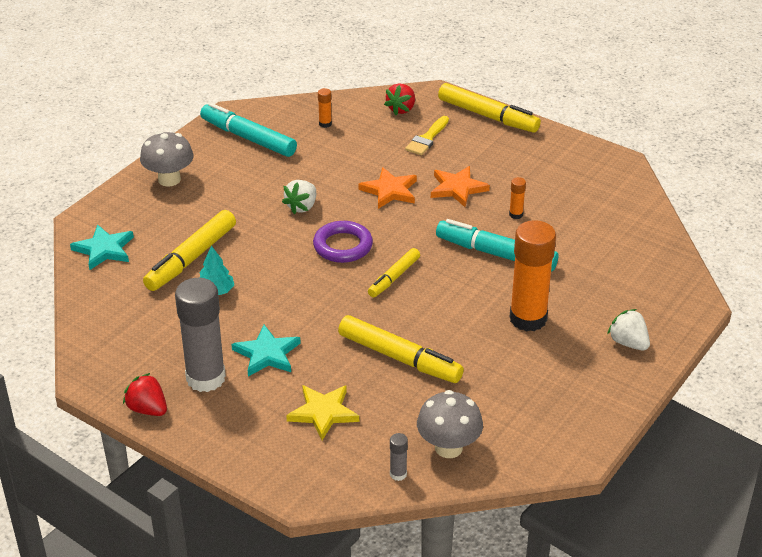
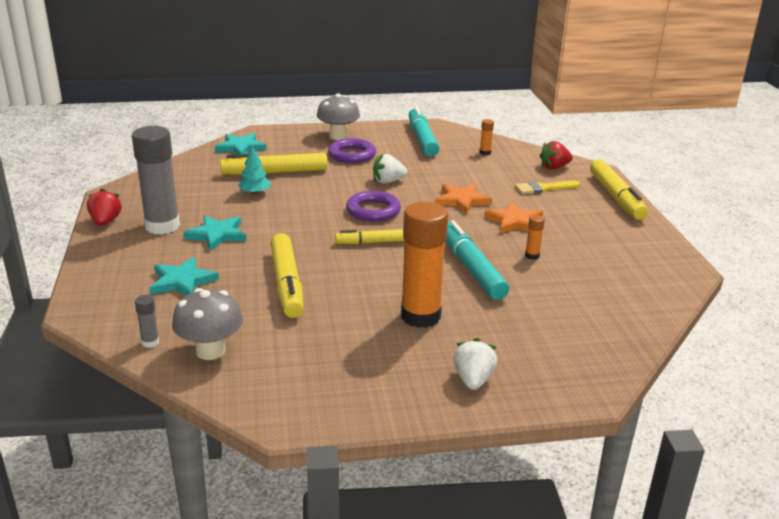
camera: 45 degrees right, 10 degrees down
yellow star [286,385,359,440] -> turquoise star [150,257,219,296]
none -> purple ring [328,138,376,163]

